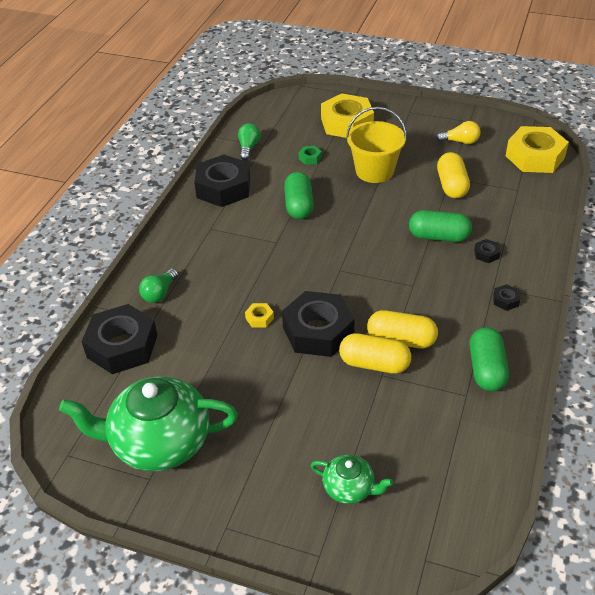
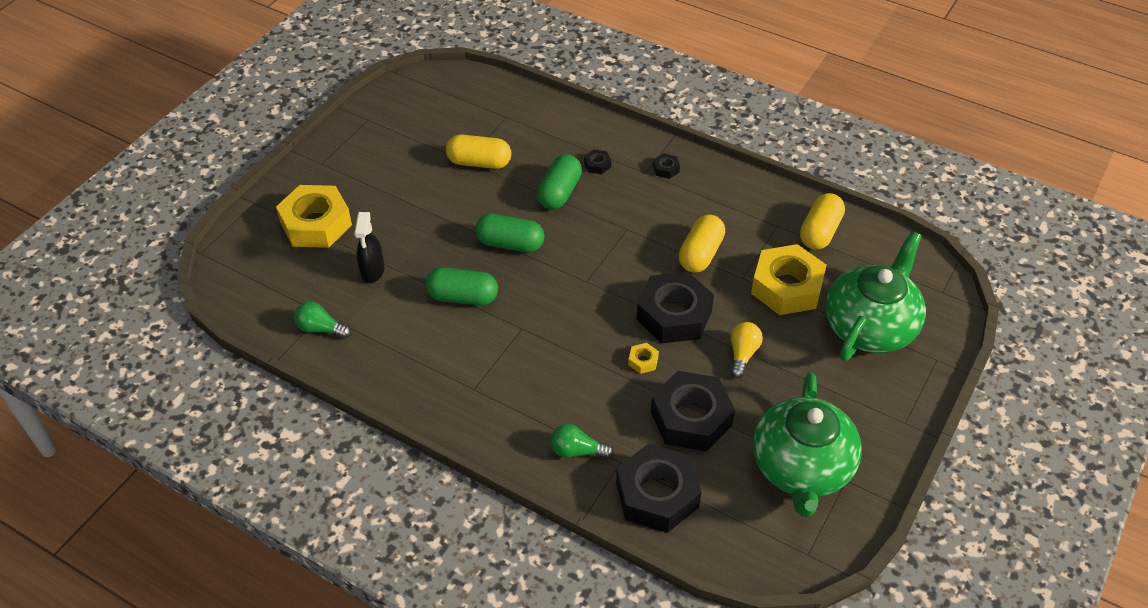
camera: 80 degrees left, 5 degrees up
green light bulb [139,268,178,303] -> green light bulb turned 150 degrees clockwise [550,424,614,459]
black nut [194,155,250,207] -> black nut moved to [651,371,735,452]
green nut [298,146,322,165] -> black spray bottle [354,212,384,283]
green teapot [310,455,393,504] -> green teapot [825,231,926,361], size x2.06
yellow capsule [339,333,411,374] -> yellow capsule moved to [800,193,845,250]
yellow bucket [346,107,407,183] -> none
yellow light bulb [436,121,480,144] -> yellow light bulb moved to [731,322,763,378]
green capsule [470,327,509,391] -> green capsule moved to [475,214,544,252]
yellow nut [506,126,569,173] -> yellow nut moved to [751,244,827,315]

